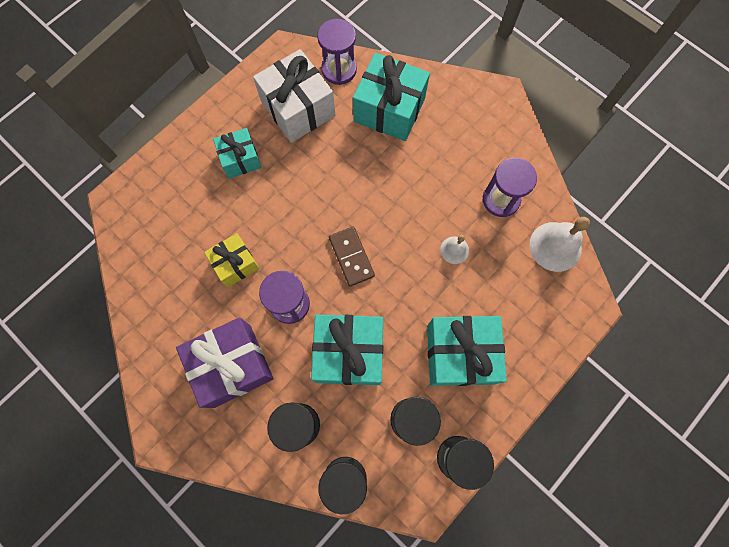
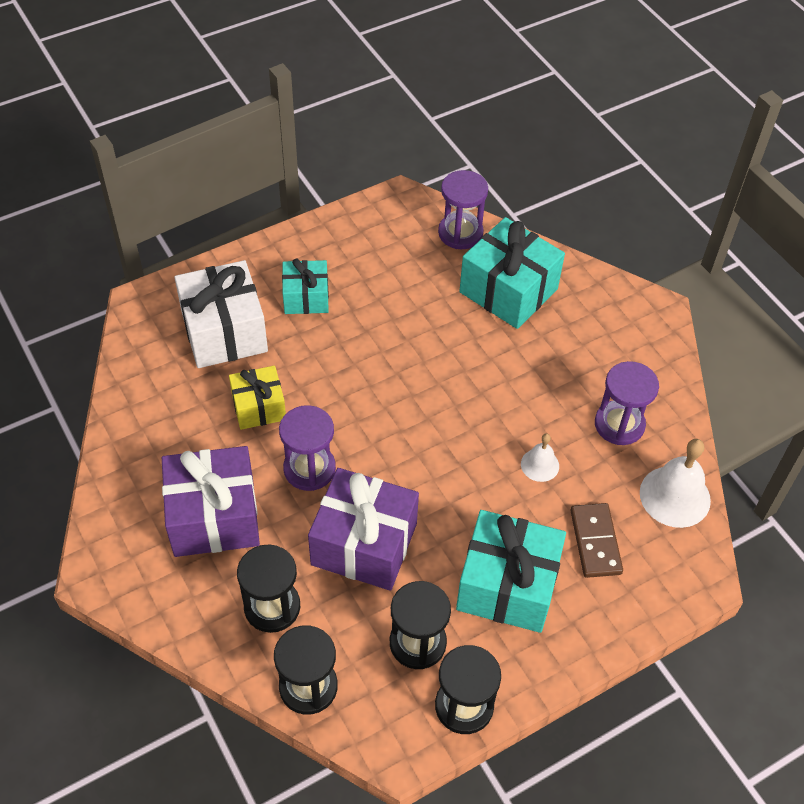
camera: 15 degrees right, 20 degrees down
white gift [253,49,336,143] -> white gift moved to [174,260,268,368]
turquoise gift [311,314,383,385] -> purple gift [308,468,419,591]
brown domino [329,227,375,286] -> brown domino moved to [570,503,623,578]

